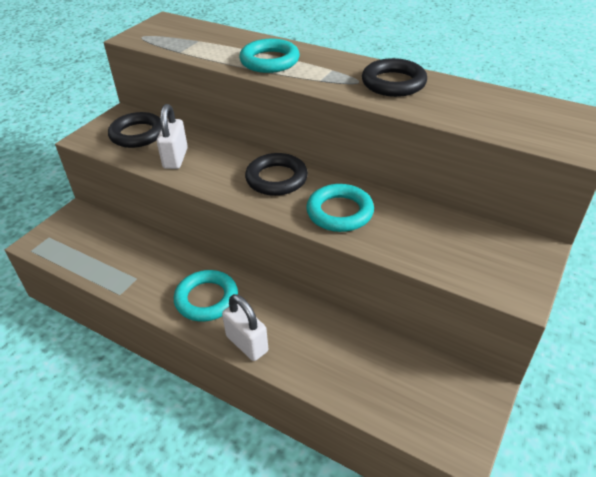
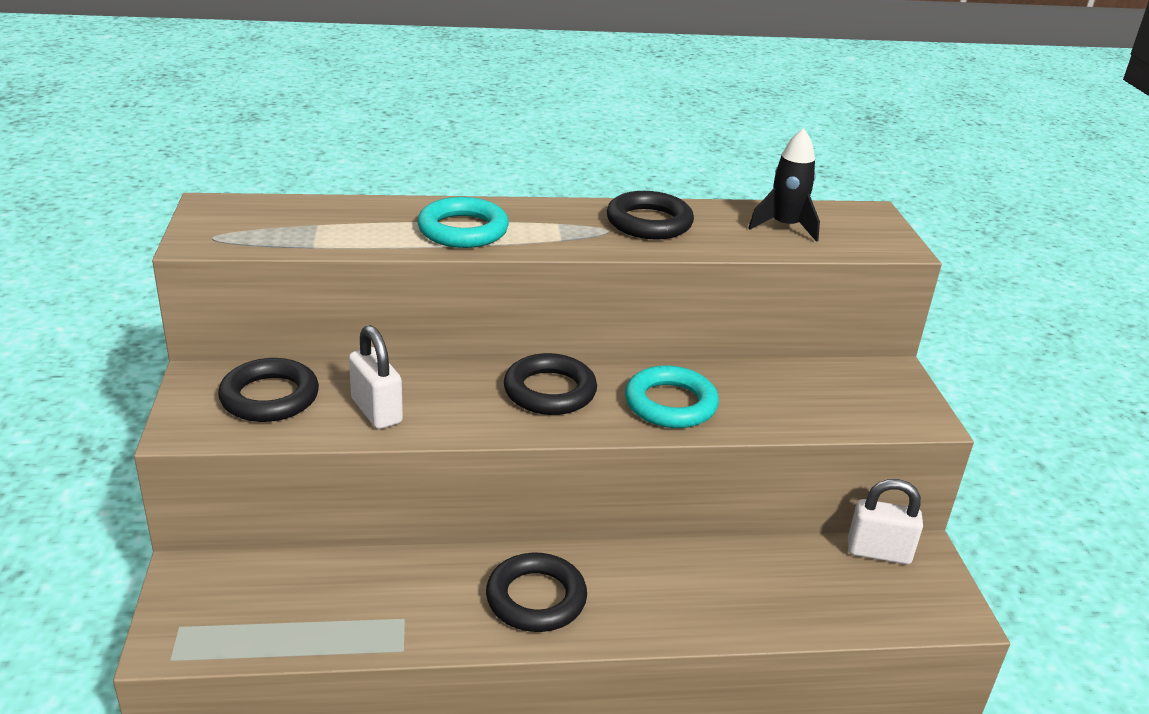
camera: 40 degrees left, 10 degrees down
turquoise ring [174,270,238,322] -> black ring [486,553,587,632]
white padlock [222,294,268,361] -> white padlock moved to [848,479,923,564]
none -> black rocket [748,128,820,242]

